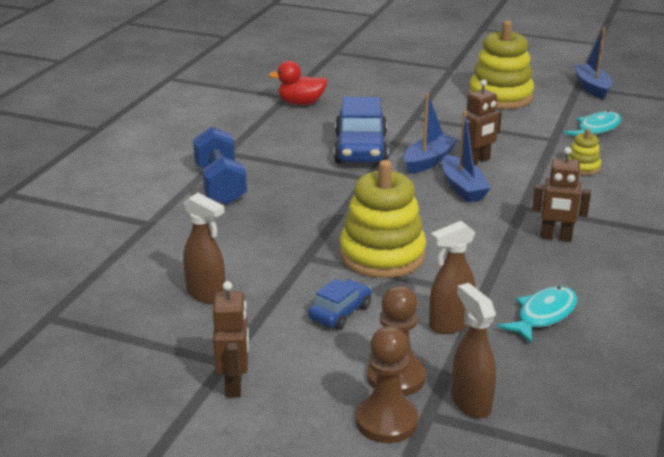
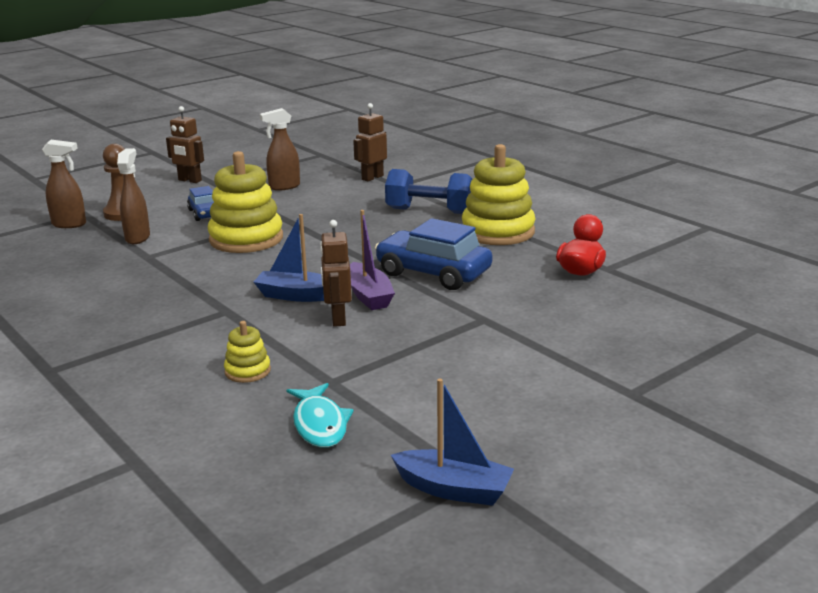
camera: 120 degrees right, 5 degrees down
brown pawn [356,326,418,443] -> none
blue boat [404,93,458,174] -> purple boat [350,210,395,310]
yellow stacking toy [469,21,534,109] -> yellow stacking toy moved to [462,144,536,245]
turquoise fish [498,287,577,344] -> none
brown robot [532,147,591,242] -> brown robot moved to [353,103,387,181]

